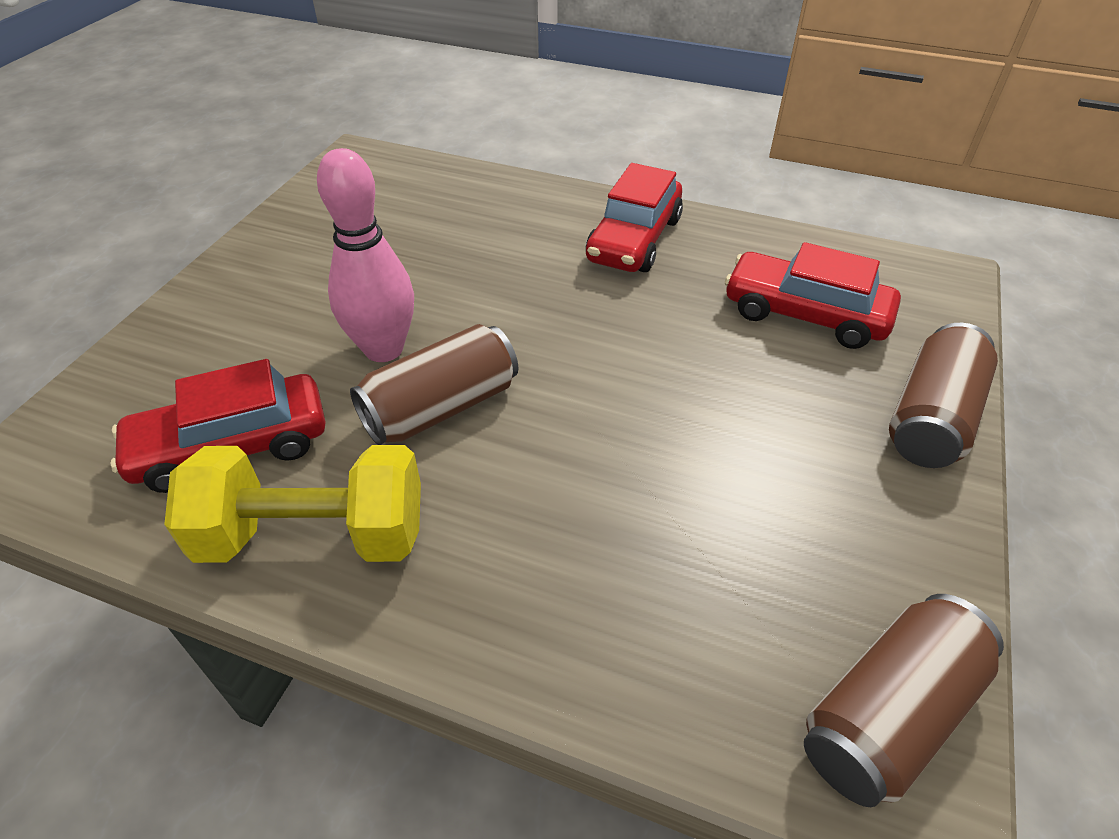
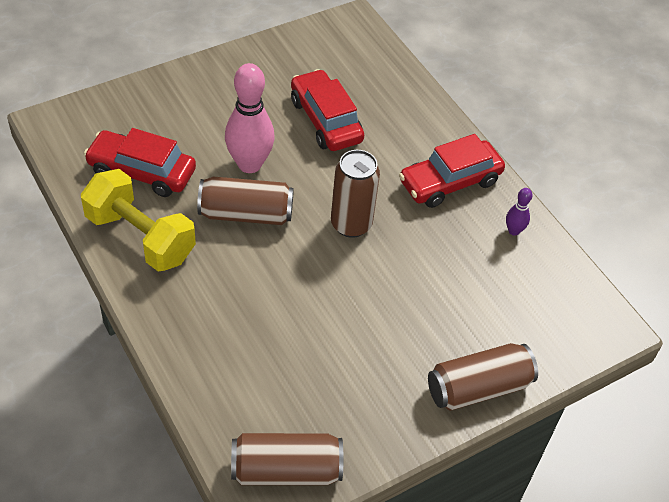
camera: 35 degrees right, 5 degrees up
red car [725,242,901,349] -> red car moved to [291,69,364,151]
none -> brown can [331,150,380,238]
none -> purple bowling pin [506,188,532,236]

